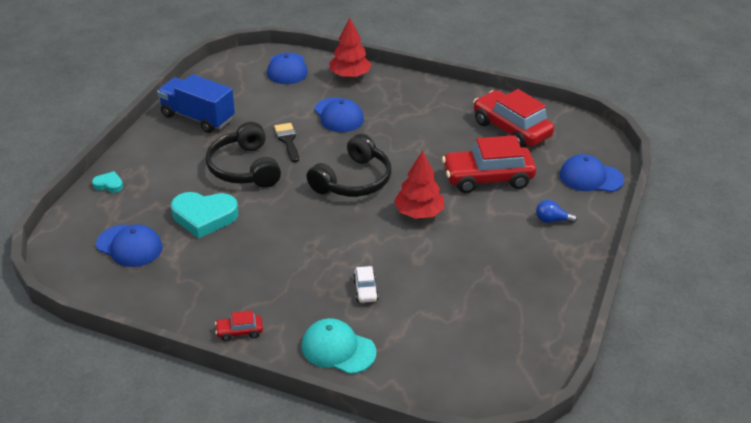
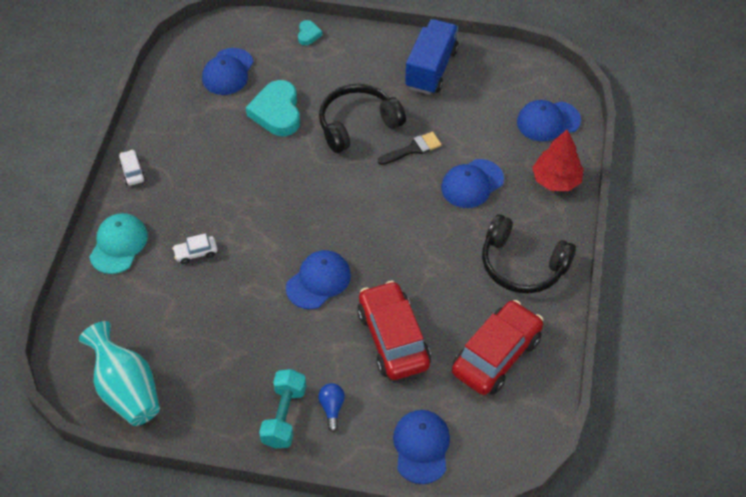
camera: 80 degrees right, 15 degrees up
red car [215,310,263,341] -> white car [119,149,146,186]
black headphones [306,134,391,197] -> black headphones moved to [482,214,576,294]
red tree [394,150,444,219] -> blue cap [286,250,351,309]
none -> turquoise vase [79,321,160,426]
none -> turquoise dumbbell [259,369,306,449]

